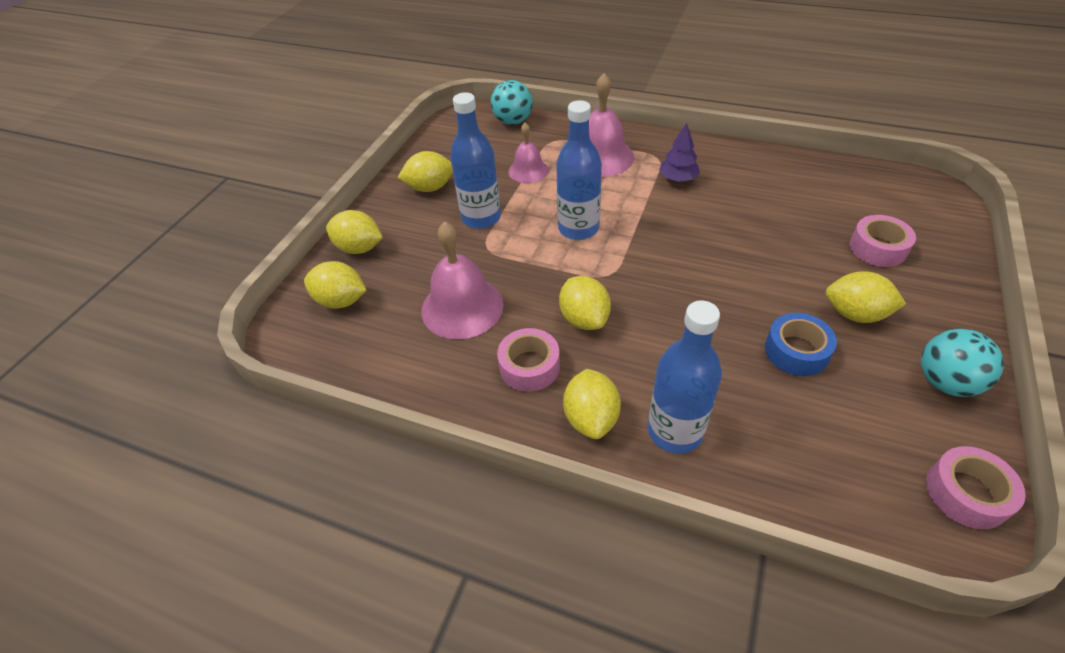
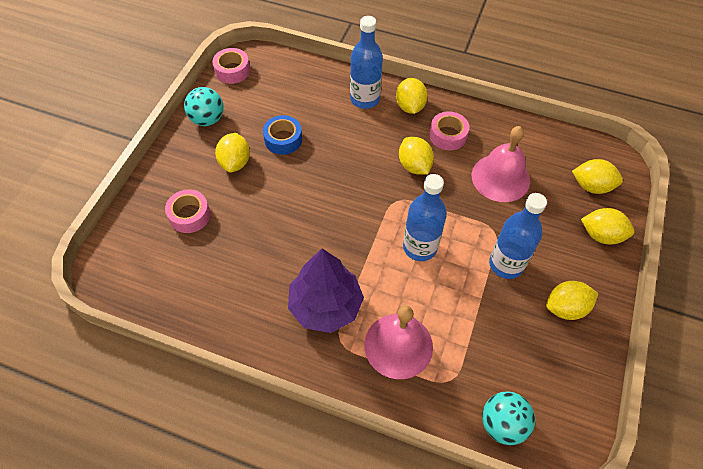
camera: 175 degrees right, 10 degrees up
pink bell [508,123,549,183] -> none
purple tree [659,123,700,182] -> purple tree [288,249,364,333], size x1.95
yellow lemon [826,271,906,323] -> yellow lemon turned 75 degrees clockwise [215,133,250,173]

